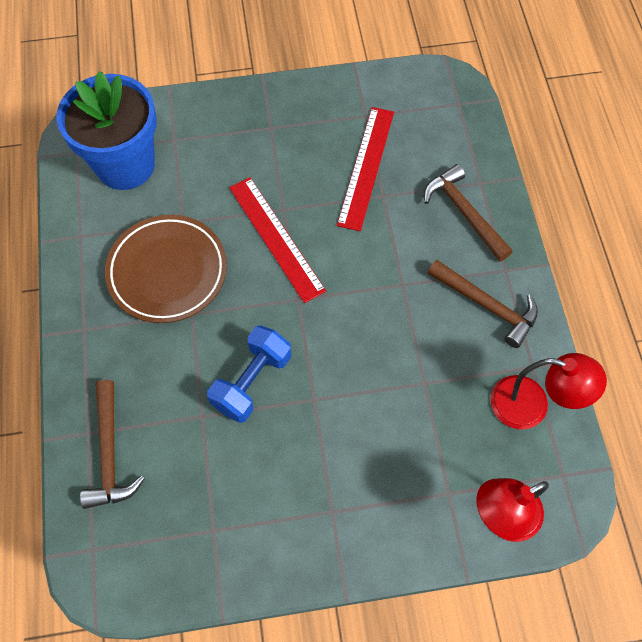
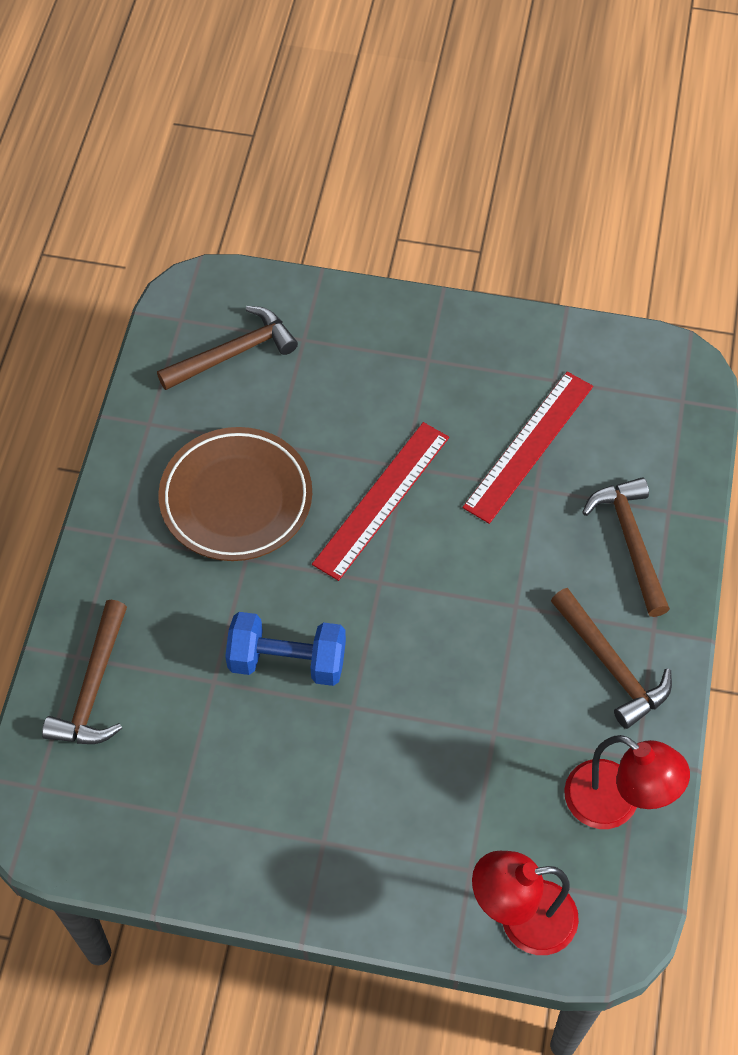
camera: 20 degrees right, 5 degrees down
blue flower pot [56,71,157,190] -> brown hammer [157,306,298,390]
blue dumbbell [207,325,292,423] -> blue dumbbell turned 45 degrees clockwise [225,612,346,686]
red ruler [229,177,326,303] -> red ruler turned 45 degrees clockwise [312,422,449,581]

